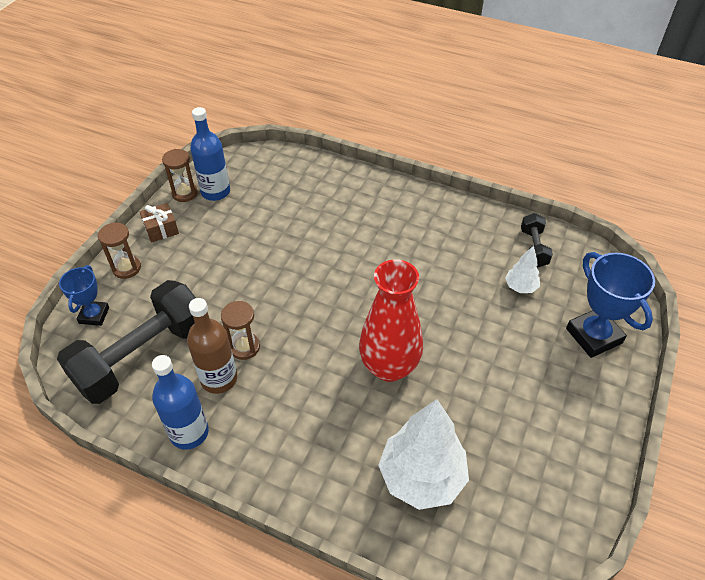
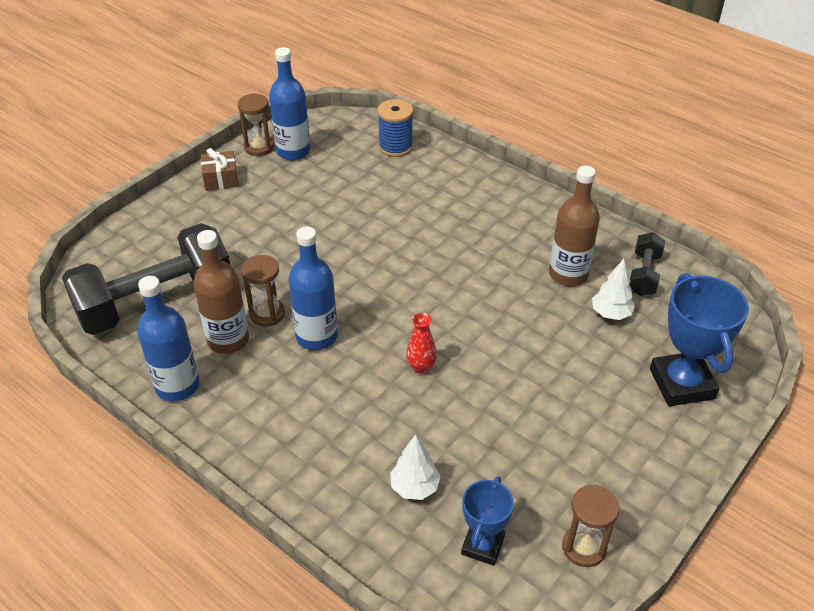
camera: 15 degrees right, 5 degrees down
blue trophy [59,265,109,326] -> blue trophy moved to [461,476,514,566]
brown hourglass [98,222,141,279] -> brown hourglass moved to [562,485,620,567]
red vase [359,259,423,382] -> red vase [406,313,437,373], size x0.41
white tree [378,399,469,510] -> white tree [390,434,441,500], size x0.49
none -> blue bottle [288,226,338,350]
none -> blue spool [378,99,413,157]
none -> brown bottle [549,166,600,286]

